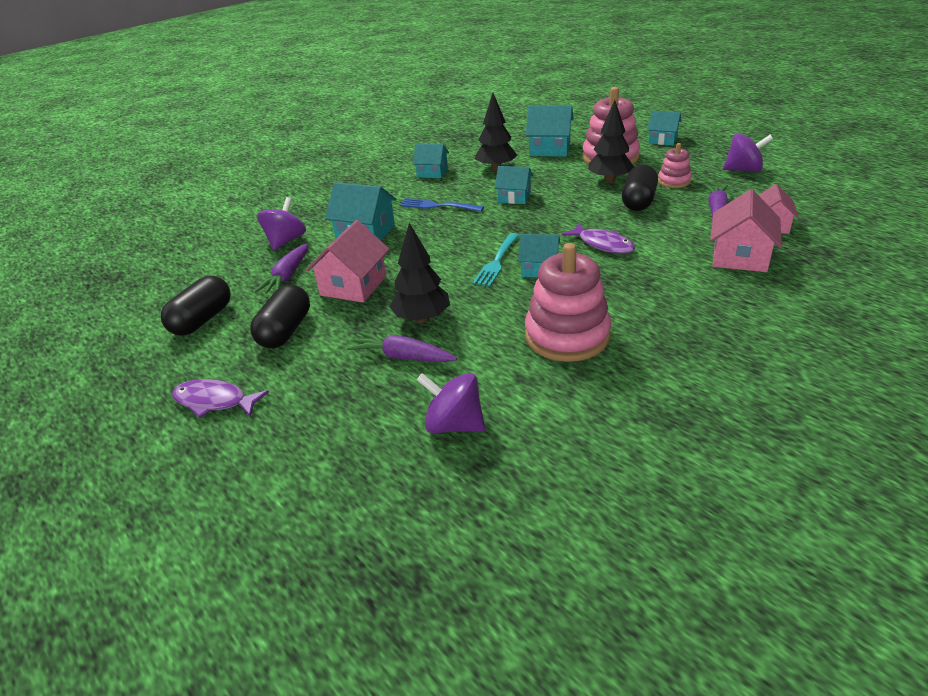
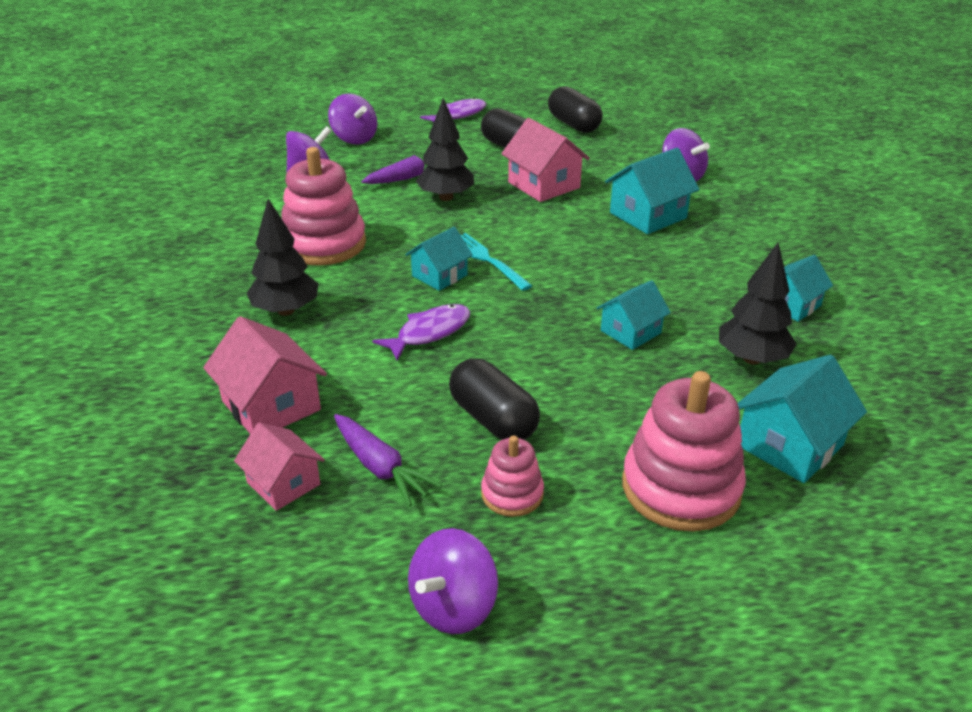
camera: 120 degrees right, 0 degrees up
purple carrot [254,244,308,294] -> none
blue fork [400,198,484,212] -> none
purple fish [561,223,635,254] -> purple fish turned 150 degrees clockwise [372,304,470,361]
black tree [588,100,634,183] -> black tree moved to [247,199,318,316]
turquoise house [647,111,681,145] -> none
none -> purple spinning top [328,94,377,145]

